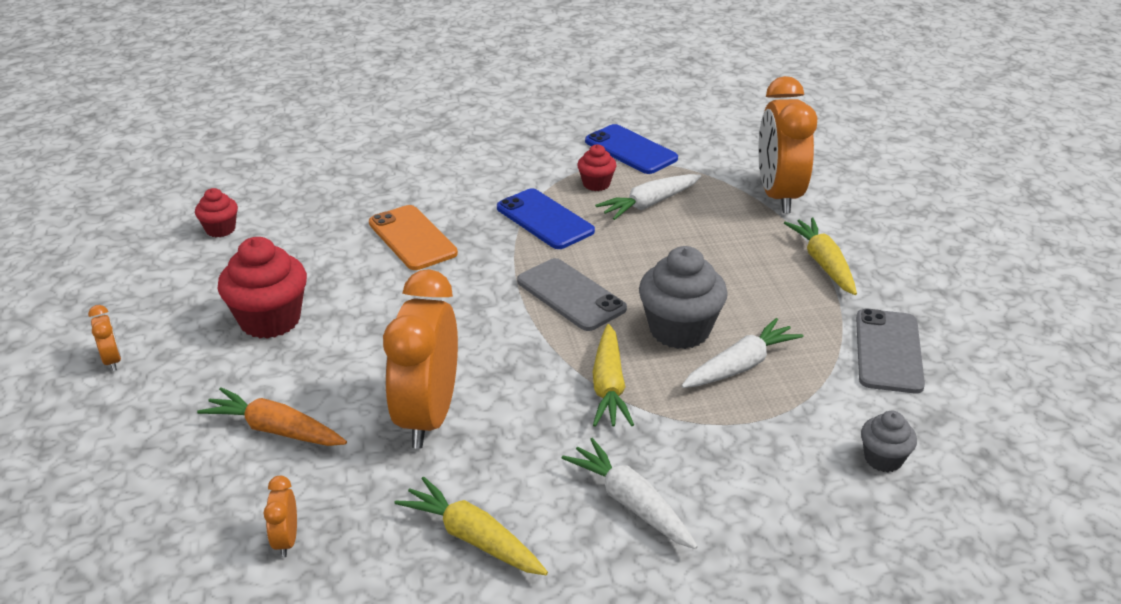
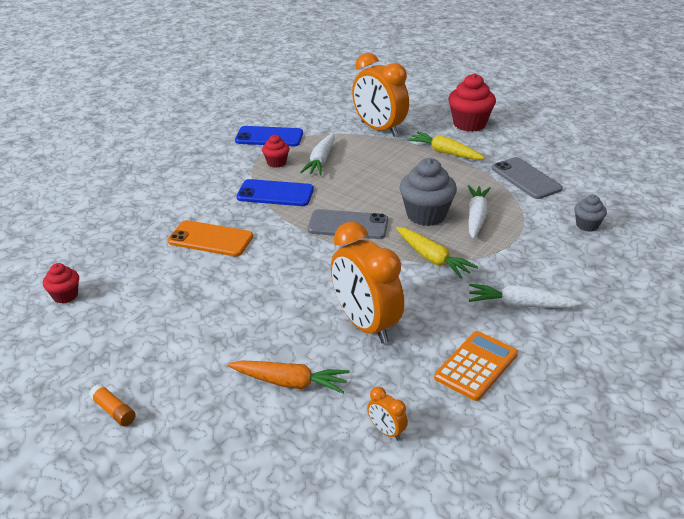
camera: 40 degrees left, 0 degrees up
orange clock [88,305,121,371] -> orange glue stick [89,384,136,426]
orange carrot [197,387,347,446] -> orange carrot turned 150 degrees counterclockwise [227,360,349,394]
red cupcake [217,237,307,339] -> red cupcake moved to [448,73,496,132]
yellow carrot [395,477,548,575] -> orange calculator [434,331,518,401]

